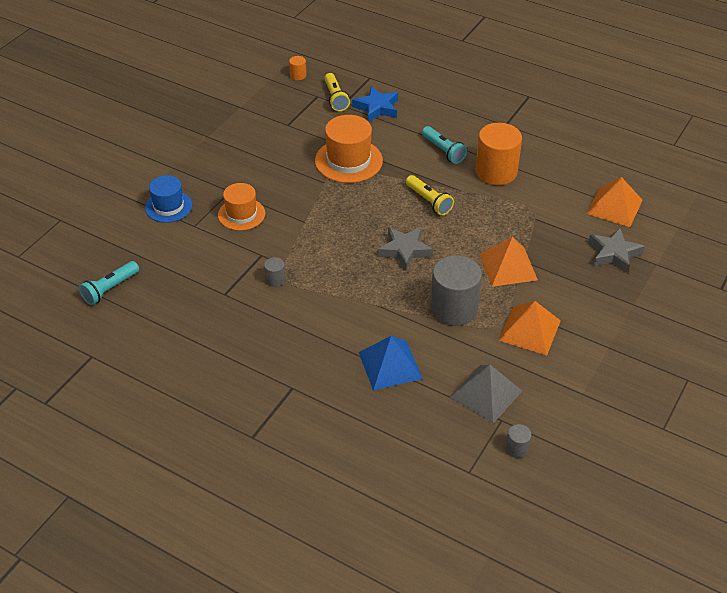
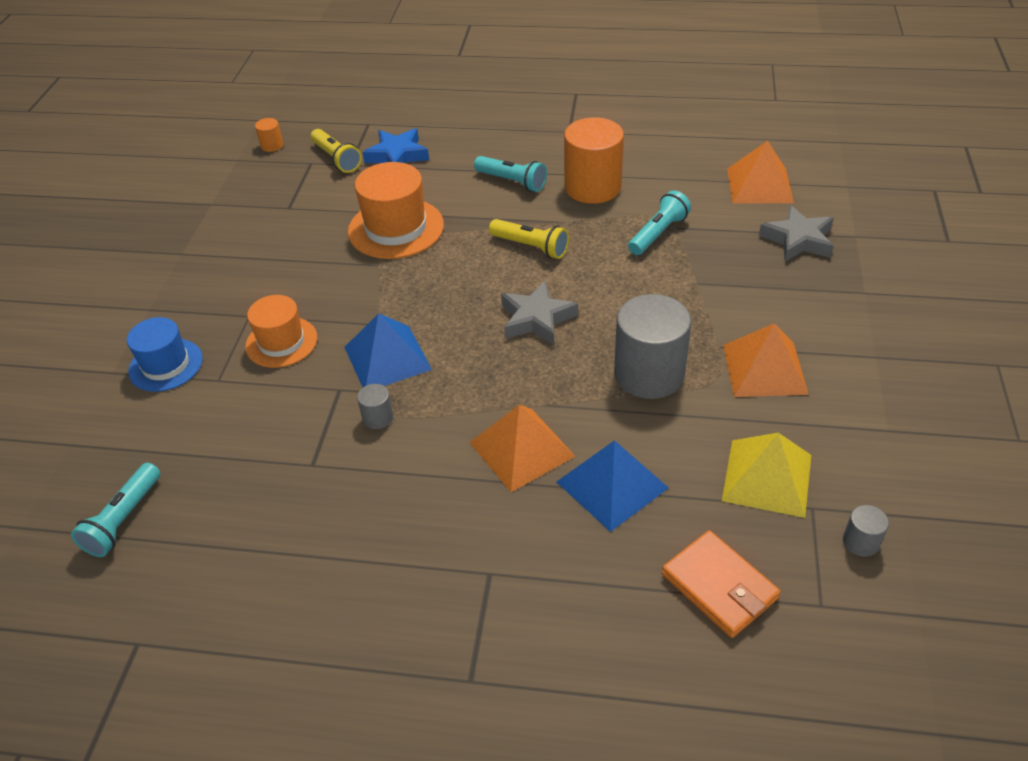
camera: 20 degrees left, 0 degrees up
grey pyramid [450,364,522,424] -> yellow pyramid [722,433,811,518]
orange pyramid [480,237,538,287] -> orange pyramid moved to [469,405,575,492]
none -> blue pyramid [344,313,432,387]
none -> turquoise flashlight [628,190,691,255]
none -> orange wallet [662,530,780,638]

